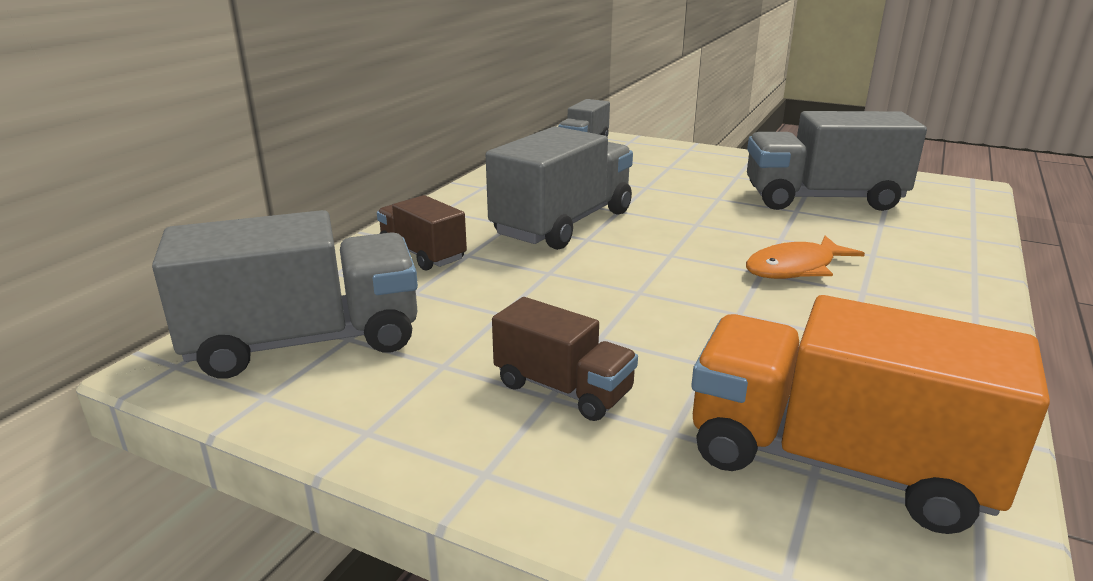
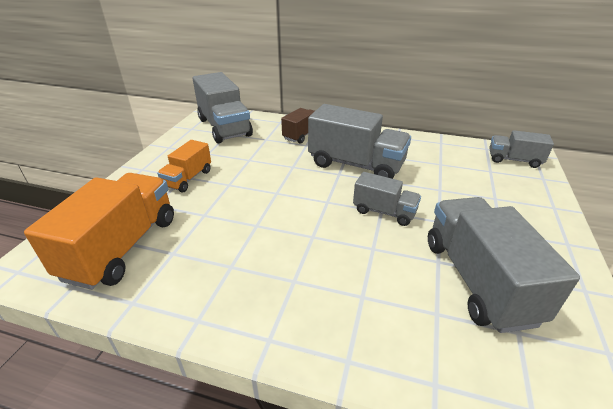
camera: 80 degrees right, 10 degrees up
brown truck [492,297,638,421] -> orange truck [157,140,211,192]
orange fish [746,236,865,279] -> none
none -> grey truck [353,172,421,226]

